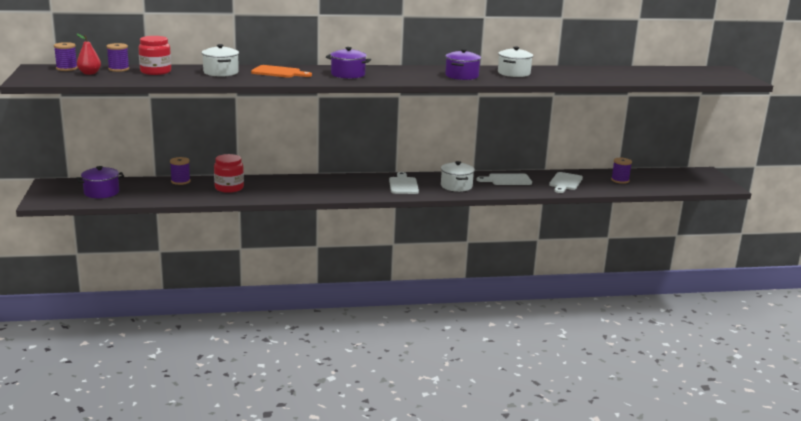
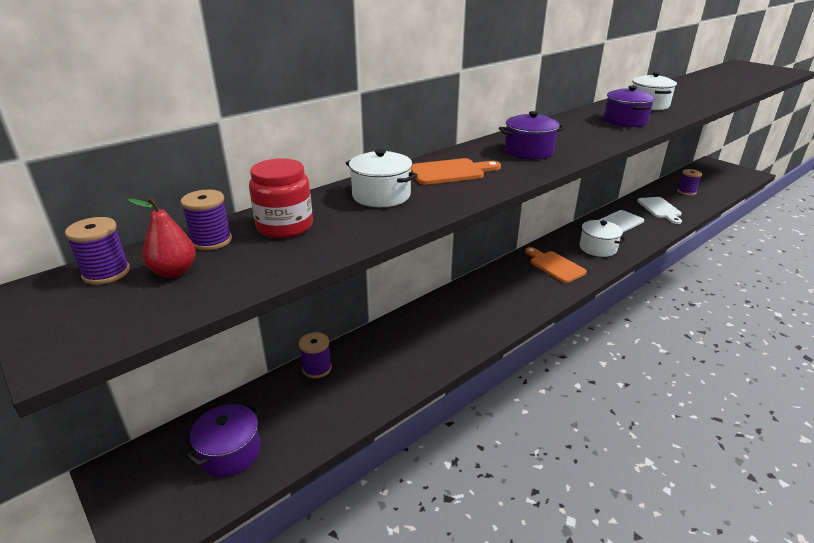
camera: 30 degrees left, 10 degrees up
red jar [214,154,244,193] -> none
white cutting board [389,172,419,194] -> orange cutting board [525,247,587,283]

